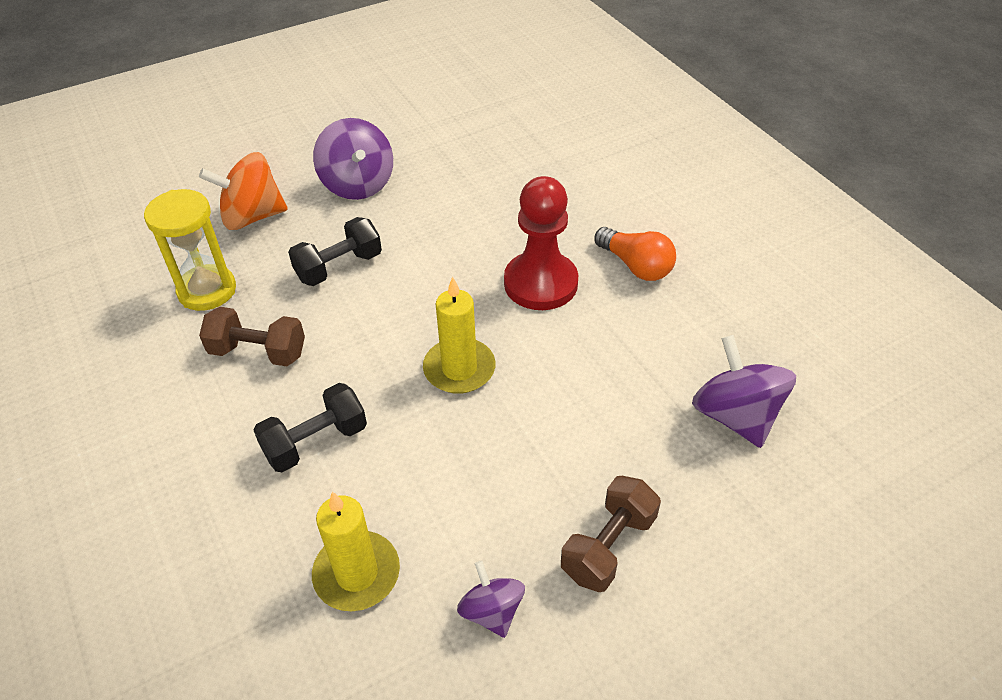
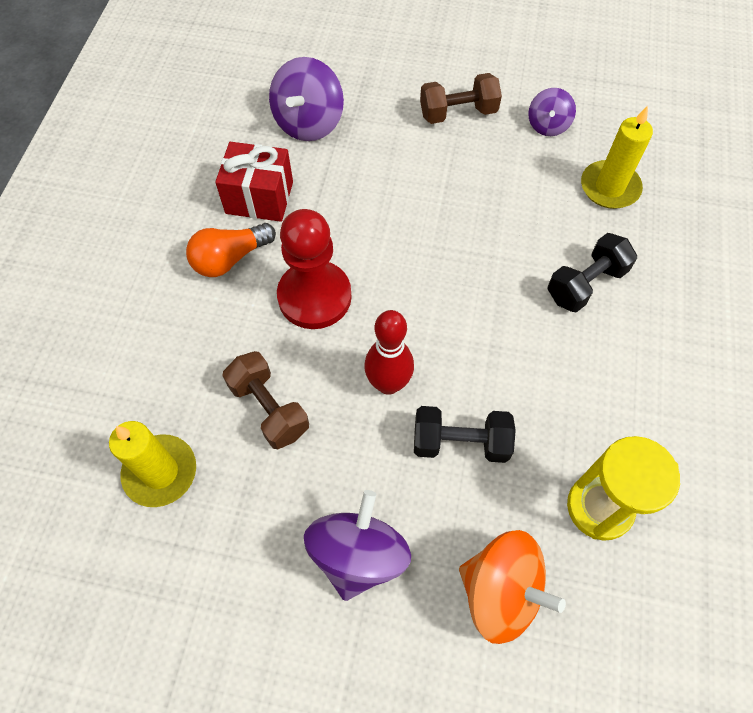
camera: 140 degrees left, 15 degrees up
brown dumbbell [199,307,305,366] -> brown dumbbell moved to [222,351,309,449]
black dumbbell [254,383,367,472] -> black dumbbell turned 45 degrees counterclockwise [547,233,637,312]
yellow candle [423,276,495,394] -> yellow candle moved to [109,421,196,507]
orange light bulb [594,227,676,281] -> orange light bulb turned 120 degrees counterclockwise [186,223,276,277]
none -> red gift [215,142,293,222]
none -> red bowling pin [365,310,414,395]

